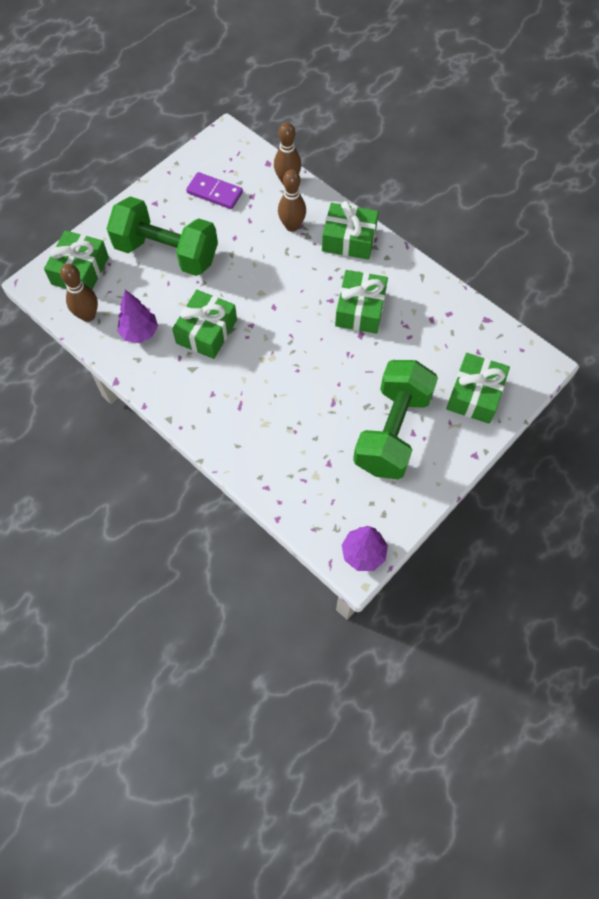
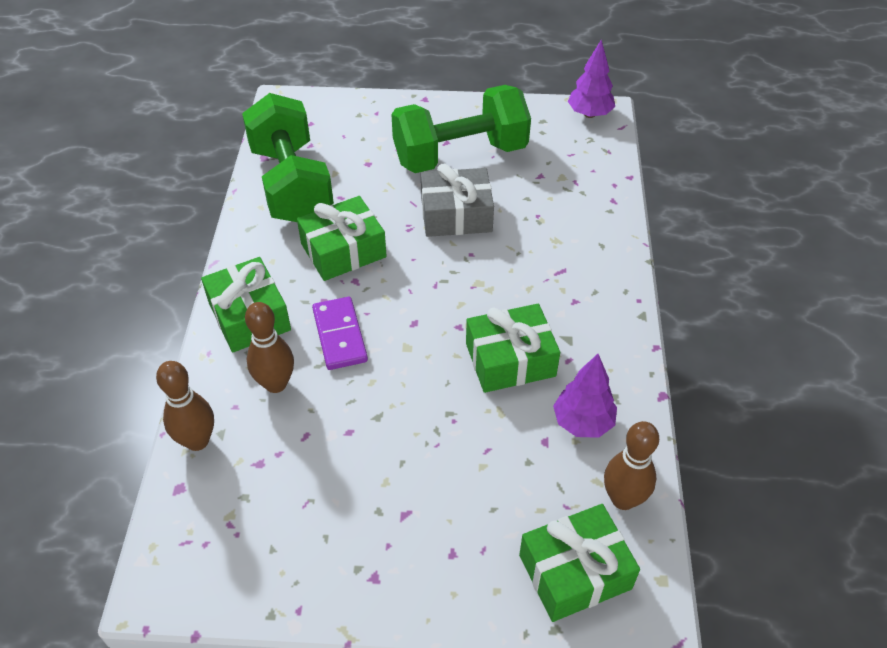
camera: 130 degrees left, 15 degrees down
green dumbbell [106,196,218,276] -> green dumbbell moved to [242,93,334,222]
purple domino [186,172,243,209] -> purple domino moved to [312,297,368,370]
green gift [446,353,510,424] -> none
none -> grey gift [421,164,494,237]

